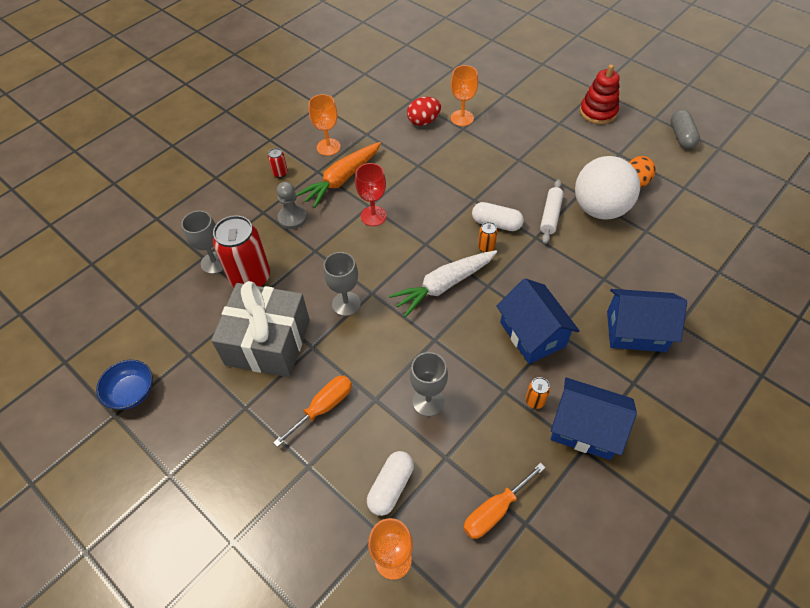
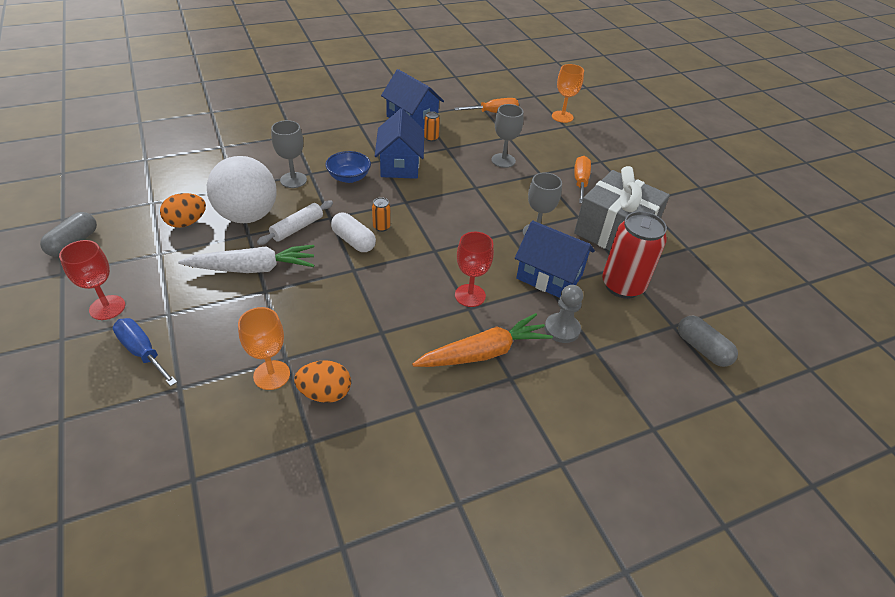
camera: 160 degrees left, 10 degrees down
blue bowl [96,360,153,410] -> blue bowl moved to [326,151,371,183]
grey goblet [181,211,224,274] -> grey goblet moved to [271,120,307,188]
red can [268,148,288,178] -> none
orange screwdriver [273,376,352,447] -> orange screwdriver turned 120 degrees clockwise [574,156,591,204]
orange goblet [309,94,341,156] -> none
white capsule [367,451,414,516] -> none
white carrot [389,250,497,317] -> white carrot moved to [178,245,314,273]
red egg [407,97,441,126] -> orange egg [294,360,351,403]
red stacking toy [580,64,620,124] -> red goblet [59,240,125,320]
blue house [607,289,687,352] -> blue house moved to [515,221,595,298]
none -> blue screwdriver [113,318,177,386]
none -> grey capsule [678,316,738,367]

